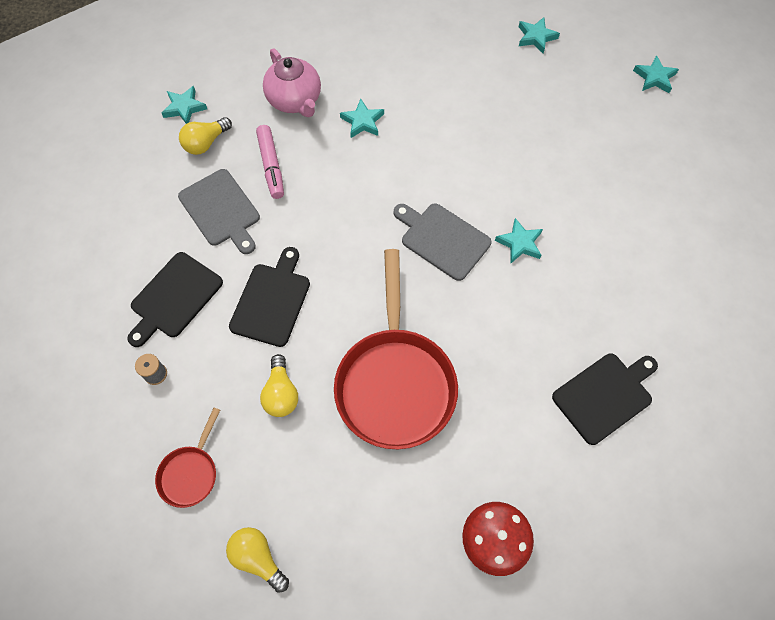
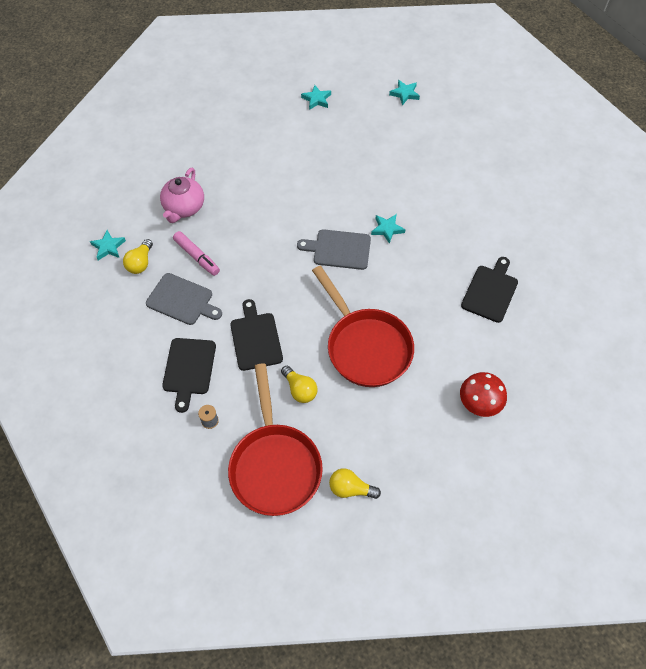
camera: 30 degrees left, 5 degrees down
red pan [155,408,220,508] -> red pan [228,363,323,516], size x2.13
pink teapot [263,48,321,117] -> pink teapot turned 75 degrees clockwise [160,168,204,223]
turquoise star [340,99,384,138] -> none

